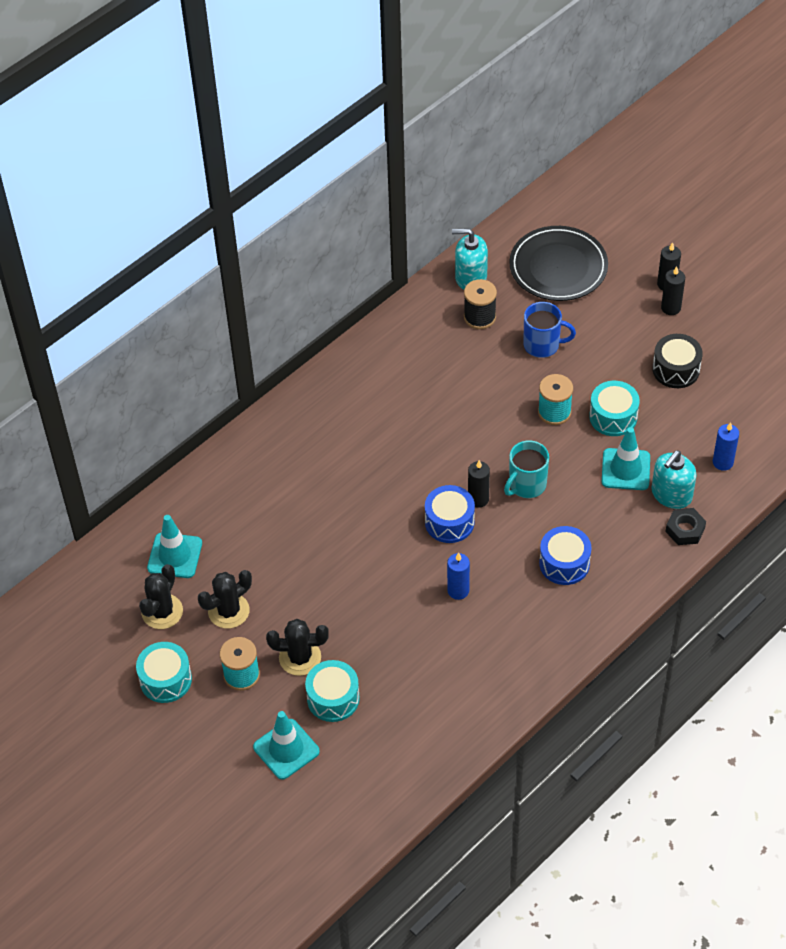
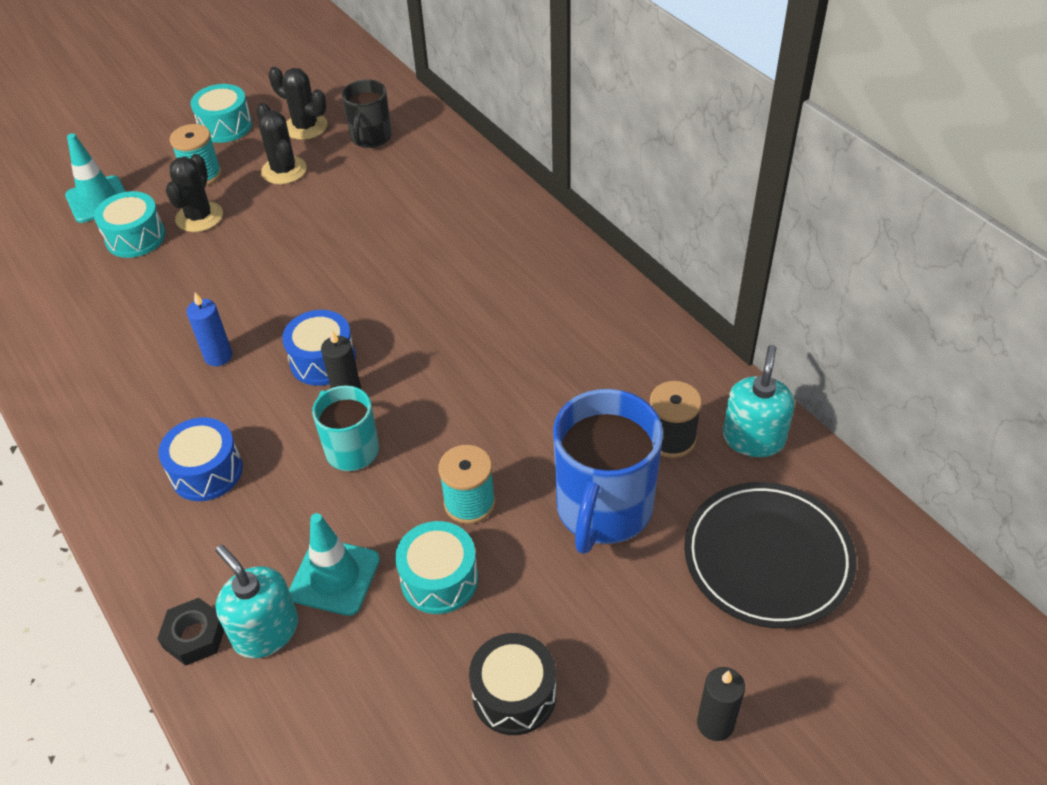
camera: 100 degrees right, 5 degrees down
turquoise traffic cone [147,515,202,578] -> black mug [342,79,392,148]
blue mug [523,302,576,358] -> blue mug [553,389,663,554], size x1.70
black candle [661,266,685,315] -> none
blue candle [713,422,739,471] -> none

